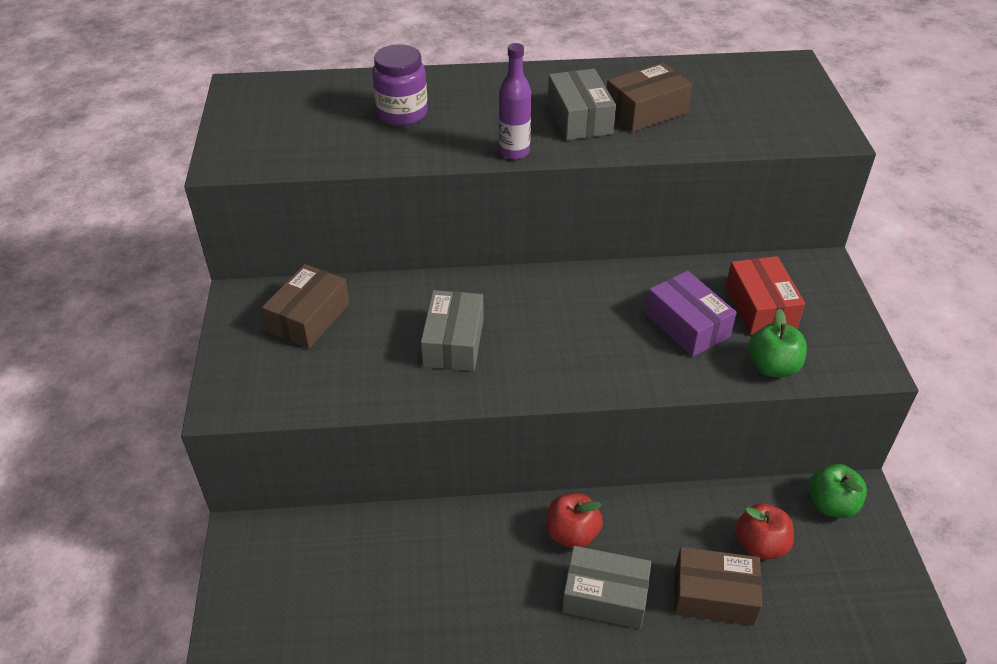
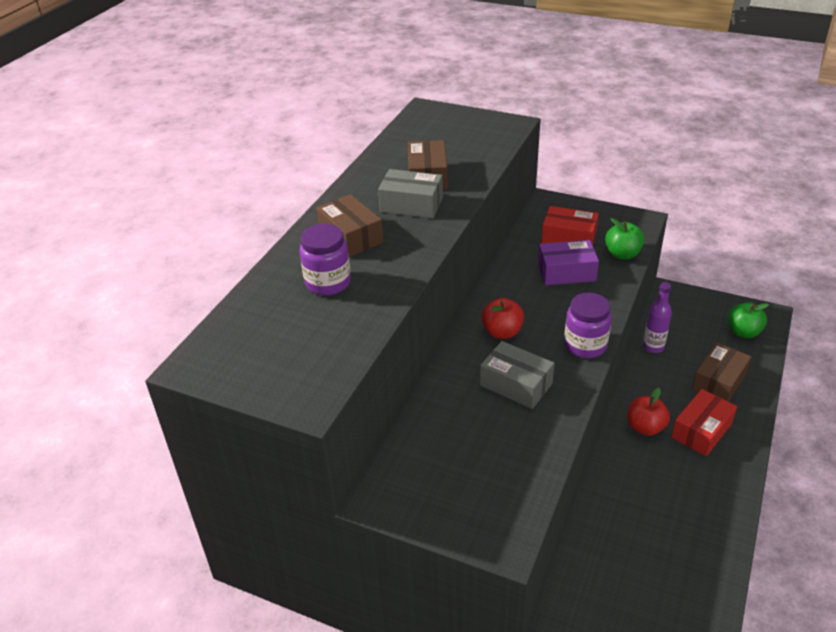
camera: 60 degrees left, 5 degrees down
brown box [262,264,350,349] -> brown box moved to [316,194,383,257]
purple bottle [499,43,531,160] -> purple bottle moved to [643,282,672,353]
grey box [562,546,651,629] -> red box [671,389,737,456]
red apple [735,503,794,560] -> red apple moved to [481,298,524,339]
green apple [809,464,867,518] -> green apple moved to [728,302,769,338]
none -> purple jar [564,293,612,358]

